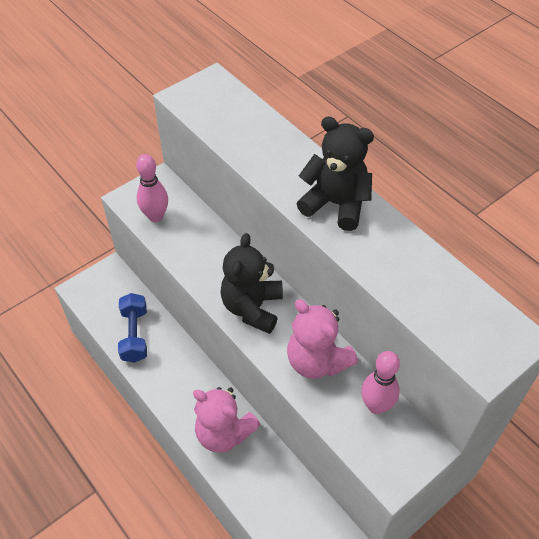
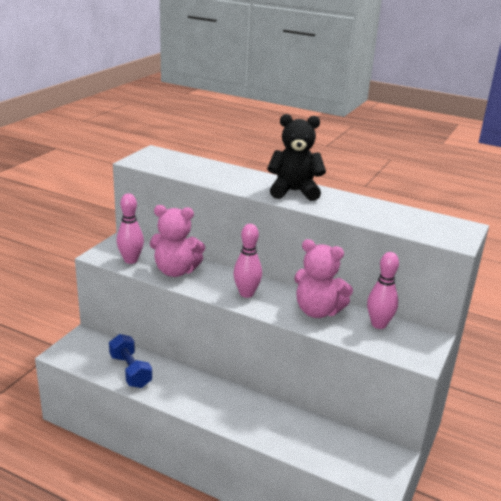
camera: 25 degrees left, 25 degrees down
pink teddy bear [193,387,260,453] -> pink teddy bear moved to [150,205,205,277]
black teddy bear [220,233,283,334] -> pink bowling pin [233,224,262,298]

